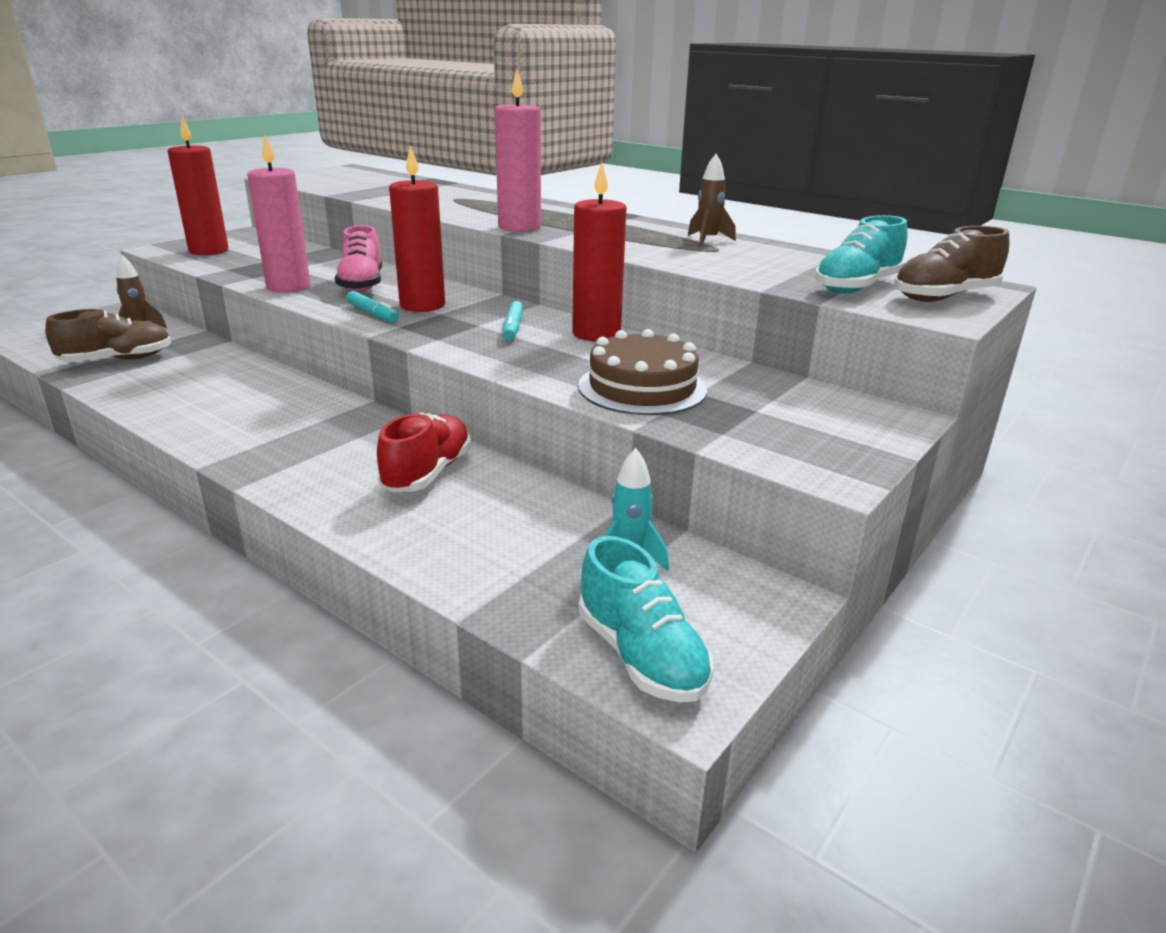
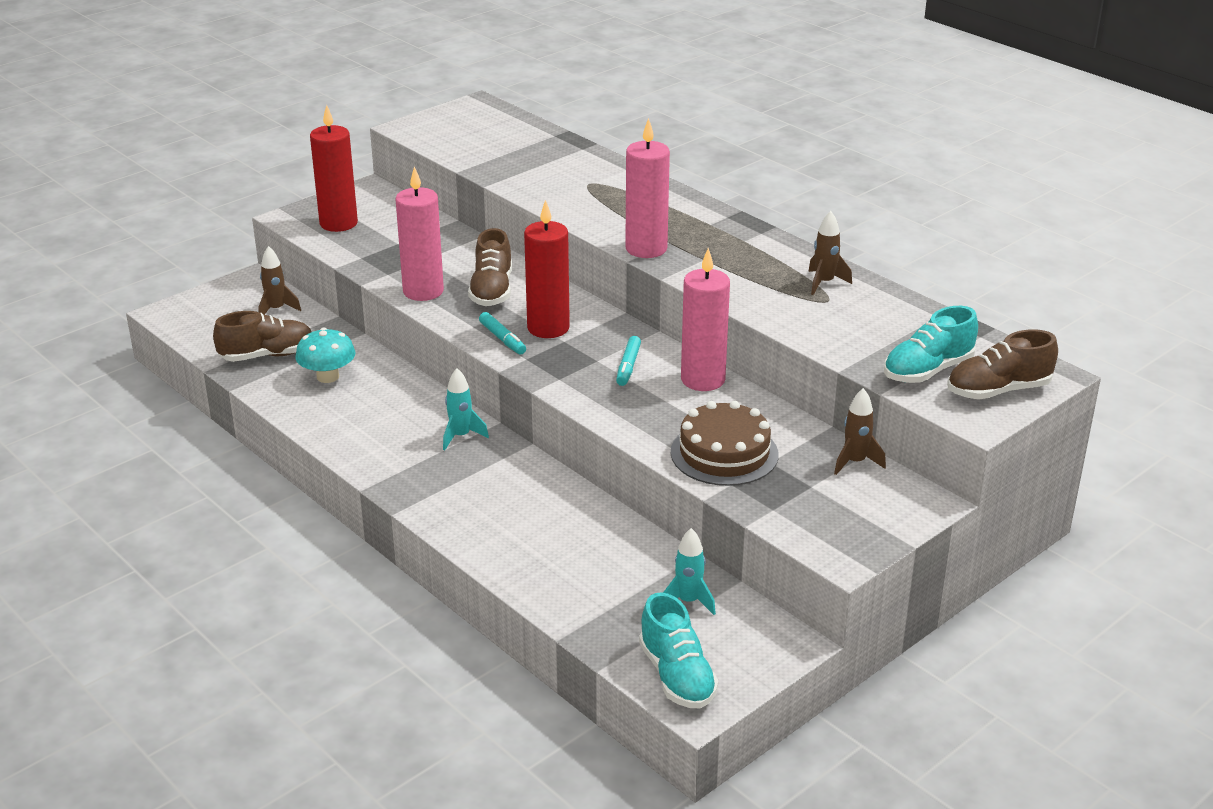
camera: 10 degrees right, 5 degrees up
pink shoe [335,225,382,292] -> brown shoe [468,228,512,306]
red shoe [377,413,471,492] -> none
red candle [572,162,627,342] -> pink candle [681,248,730,391]
none -> turquoise mushroom [295,328,356,383]
none -> turquoise rocket [443,368,489,450]
none -> brown rocket [834,388,886,475]

